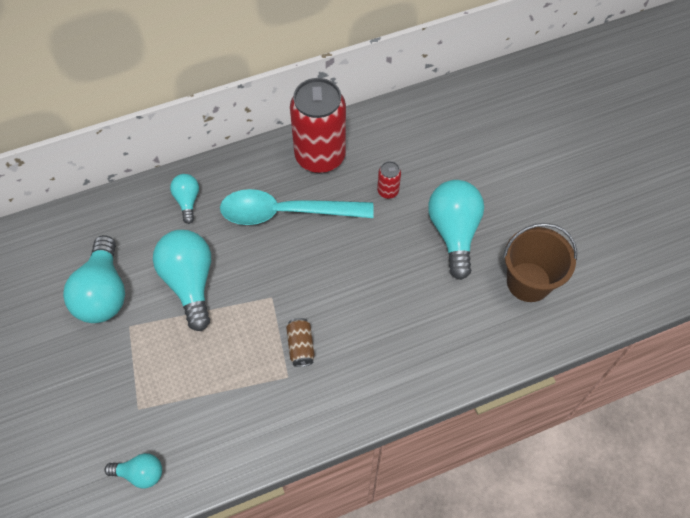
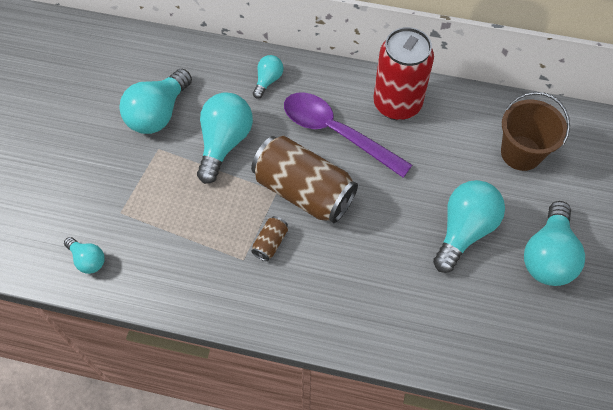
camera: 35 degrees right, 0 degrees up
turquoise spoon [220,189,374,225] -> purple spoon [284,93,412,178]
red can [377,161,401,199] -> none
brown bucket [503,223,577,302] -> brown bucket moved to [501,92,570,171]
none -> brown can [251,136,358,223]
none -> turquoise light bulb [524,201,585,286]

